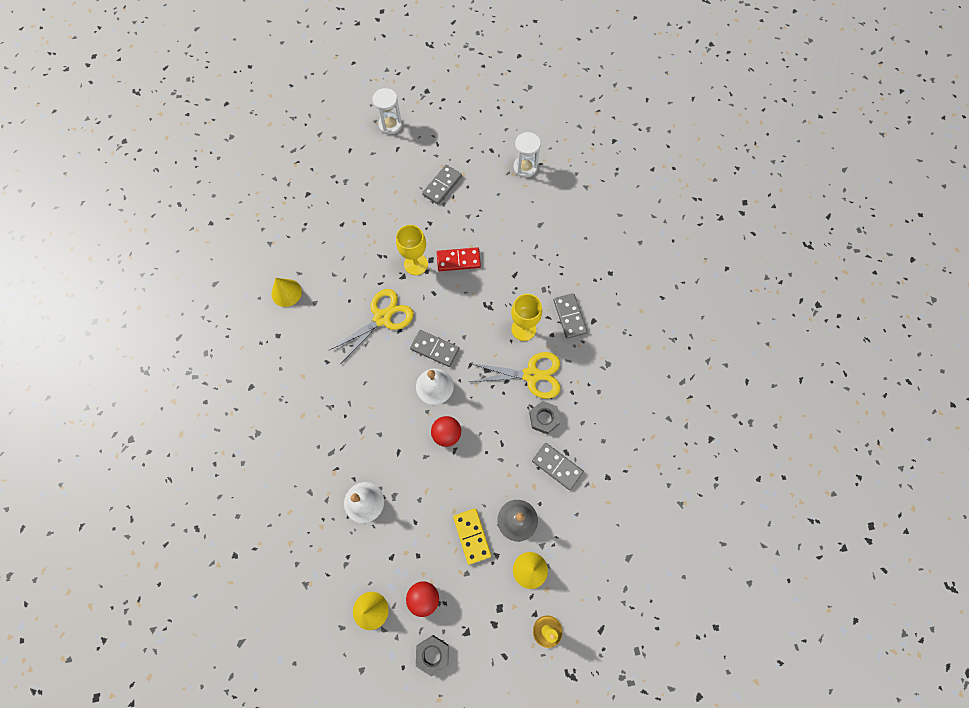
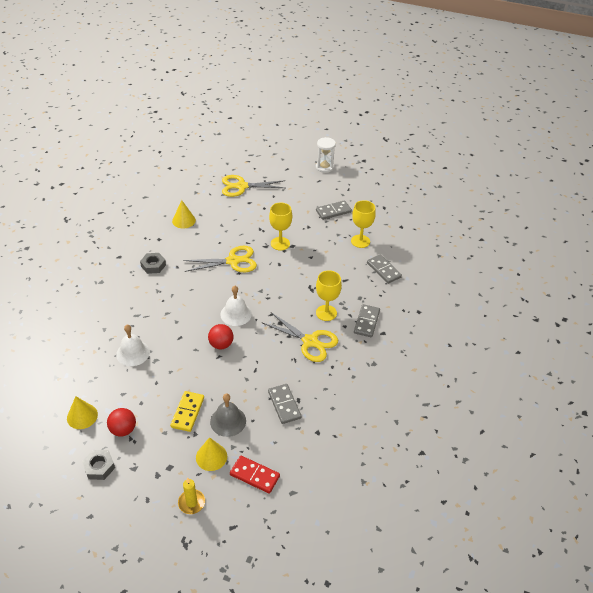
camera: 30 degrees right, 25 degrees down
grey domino [410,330,459,367] -> grey domino moved to [367,254,402,284]
red domino [437,247,481,271] -> red domino moved to [230,456,280,494]
white hourglass [513,132,541,178] -> none
grey nut [529,401,561,434] -> grey nut moved to [140,253,166,274]
none -> yellow scissors [222,175,285,197]
none -> yellow goblet [351,200,376,248]

